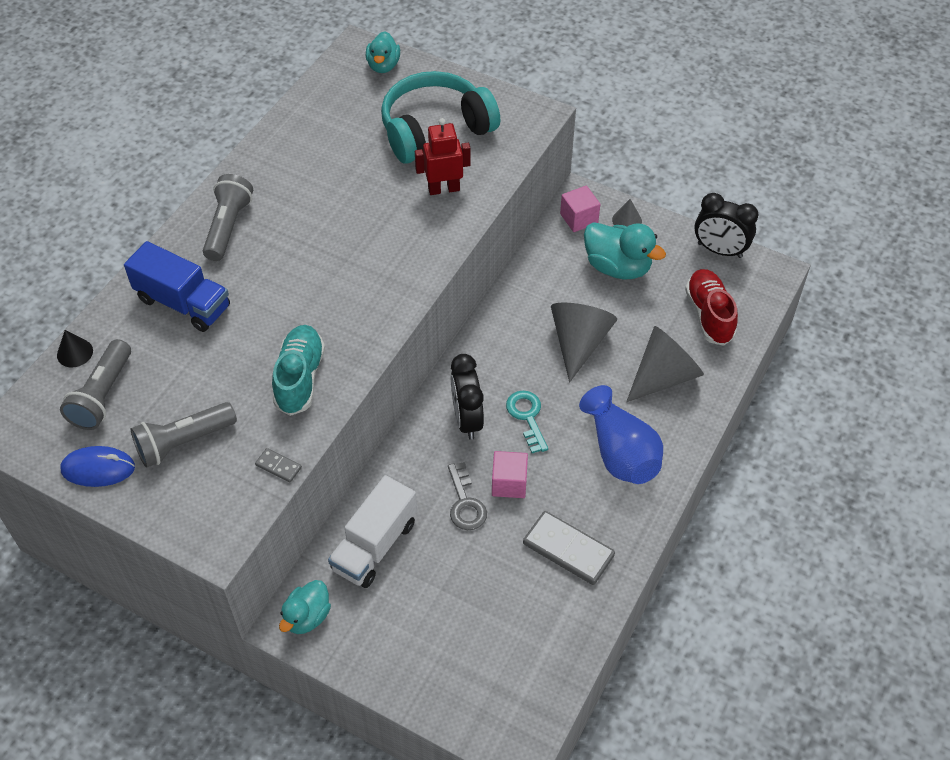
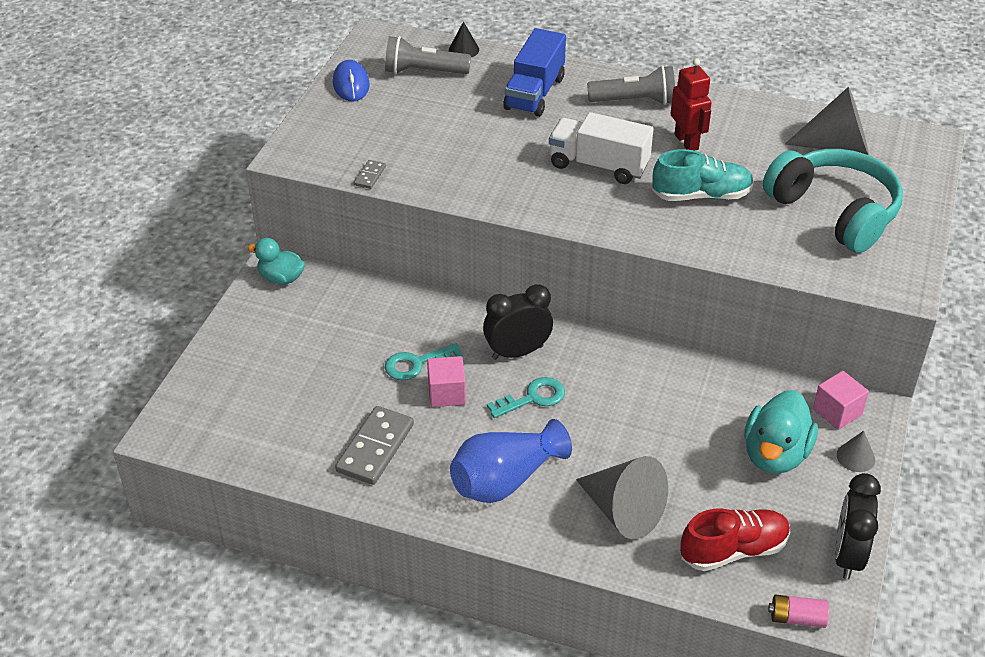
camera: 80 degrees right, 10 degrees down
grey flashlight [131,402,237,468] -> none
turquoise shoe [272,325,325,416] -> turquoise shoe moved to [652,149,754,201]
white truck [328,475,417,588] -> white truck moved to [549,112,653,184]
turquoise duck [366,31,400,73] -> none
red robot [415,118,471,195] -> red robot moved to [670,58,712,151]
grey key [448,462,487,530] -> turquoise key [385,343,463,380]
grey cone [551,303,617,382] -> grey cone moved to [785,87,869,155]
none -> pink battery [768,595,829,628]

